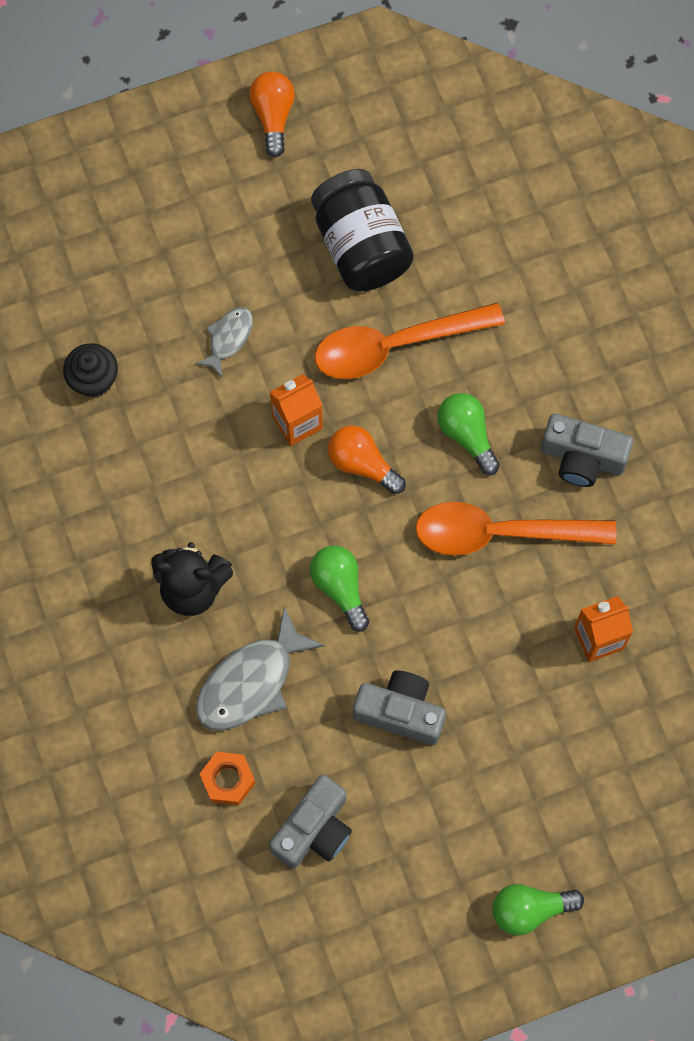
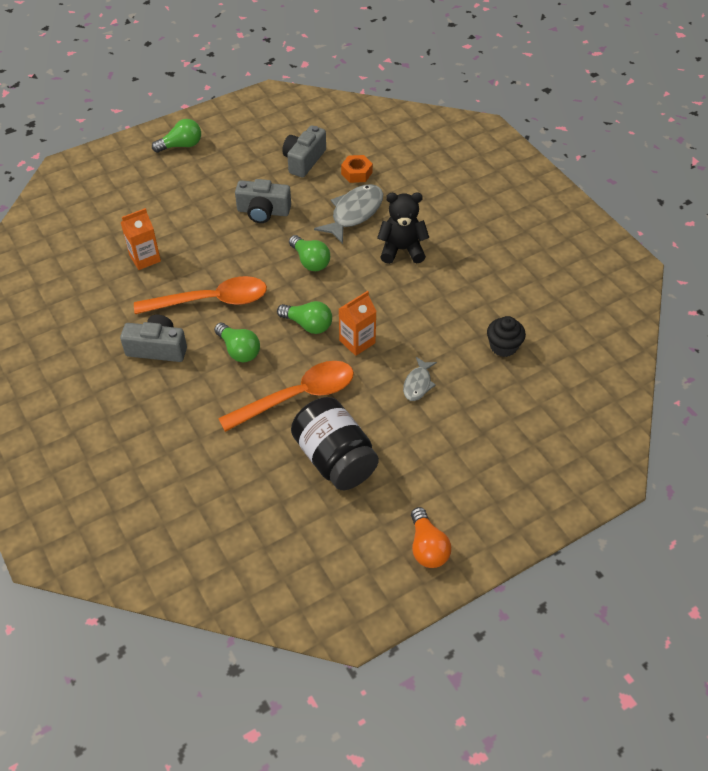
camera: 170 degrees right, 20 degrees down
orange light bulb [328,425,406,494] -> green light bulb [277,301,332,334]

